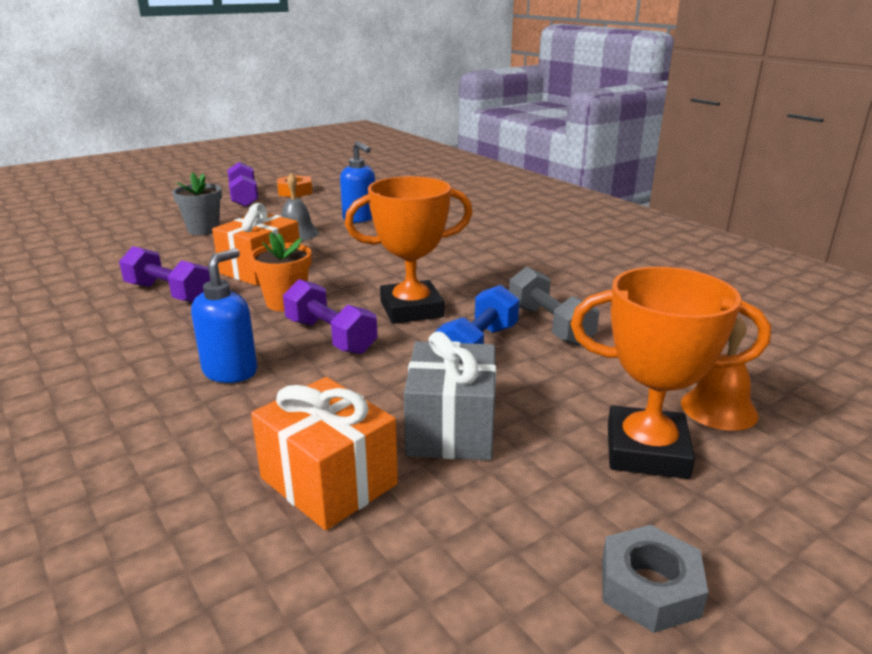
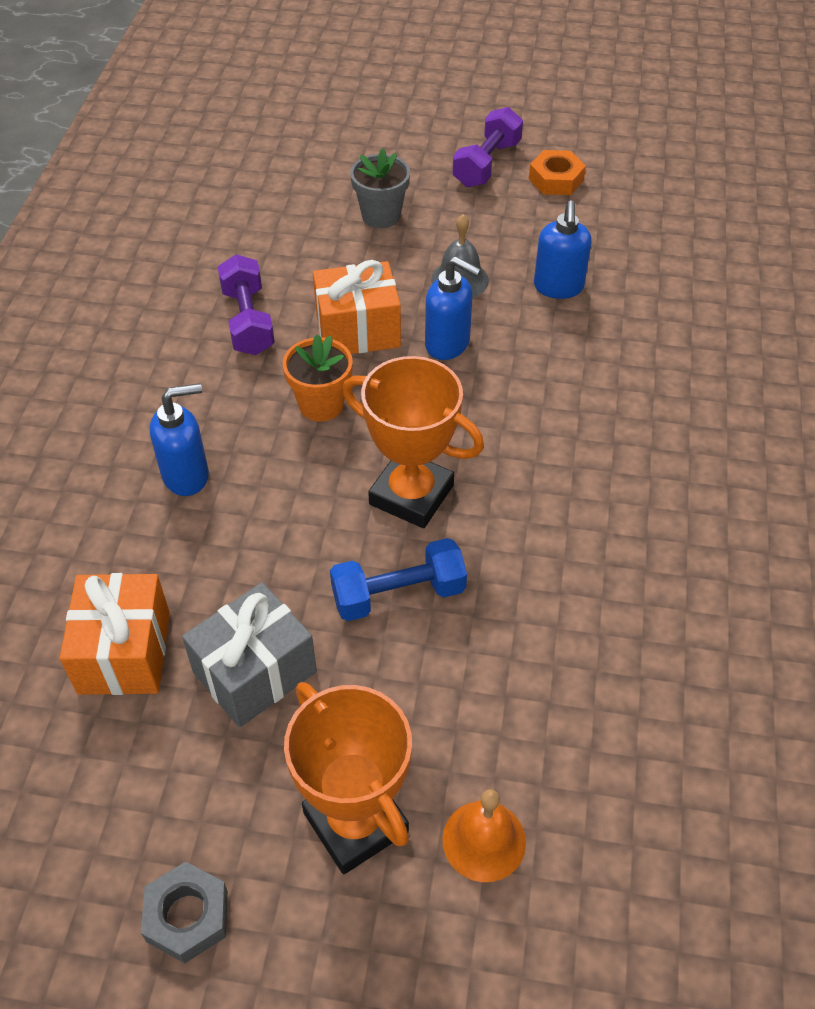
camera: 45 degrees right, 25 degrees up
purple dumbbell [283,279,378,354] -> none
grey dumbbell [509,267,599,346] -> none
none -> blue soap dispenser [425,256,481,360]

